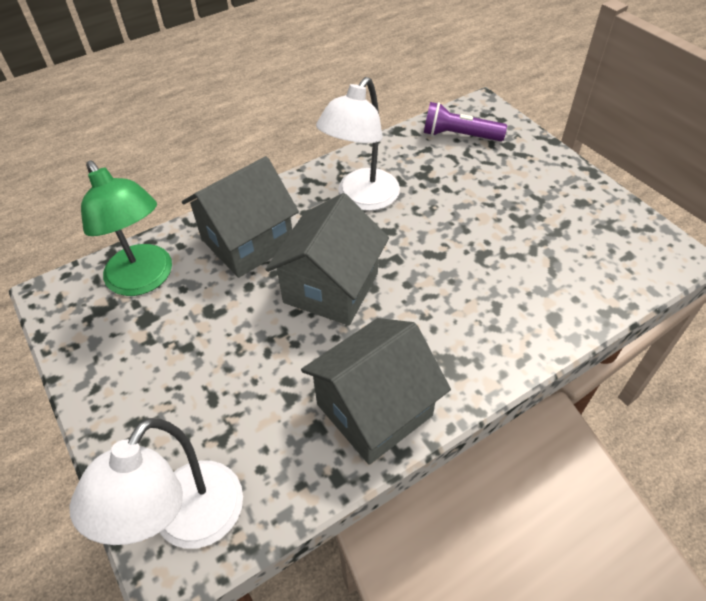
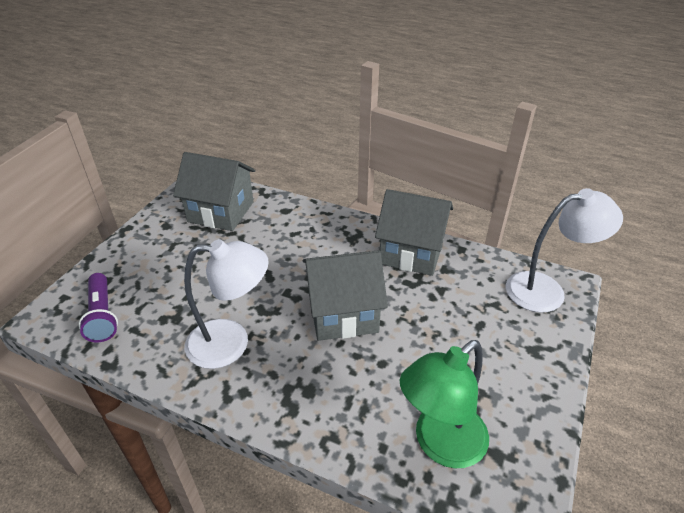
camera: 125 degrees left, 10 degrees down
green lamp [81,160,172,296] -> green lamp turned 150 degrees counterclockwise [400,340,489,468]
grey house [182,156,299,278] -> grey house moved to [173,152,255,231]

